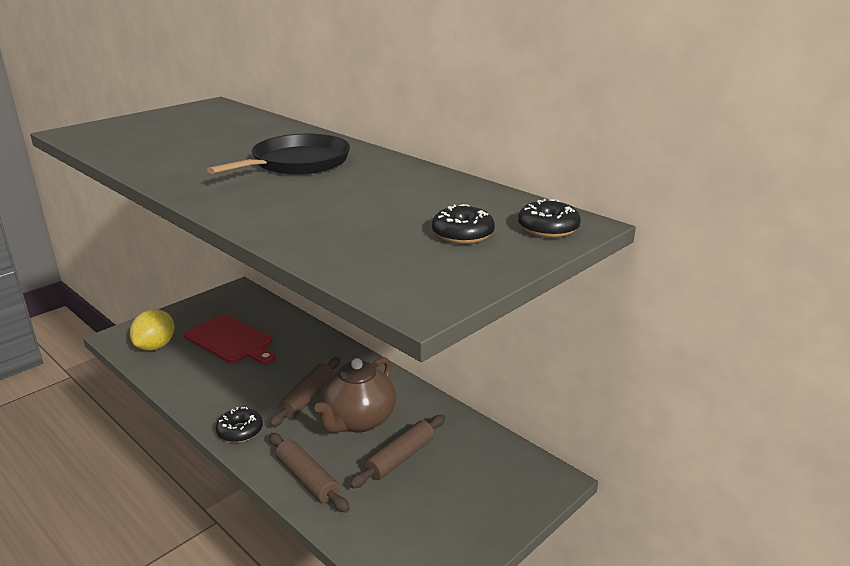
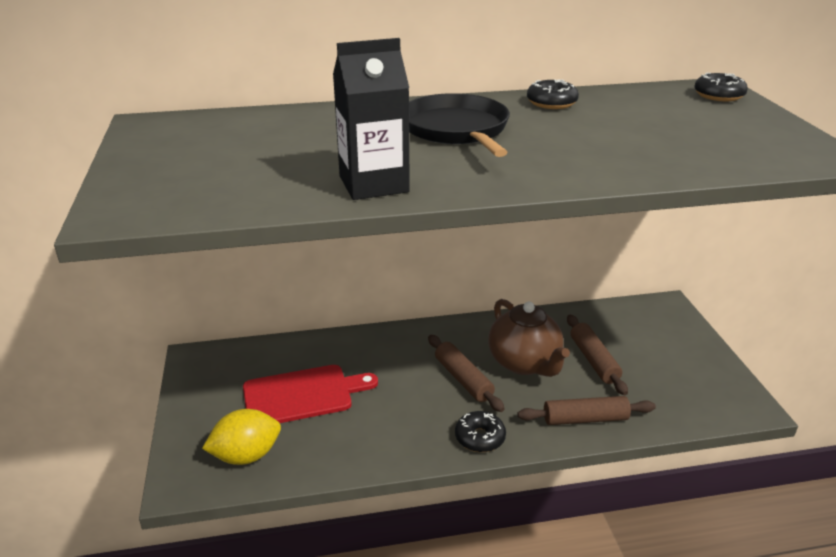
camera: 55 degrees left, 5 degrees up
yellow lemon [130,309,175,351] -> yellow lemon turned 75 degrees counterclockwise [202,409,281,465]
black donut [432,204,495,244] -> black donut moved to [527,79,579,109]
none -> black carton [333,38,410,200]

